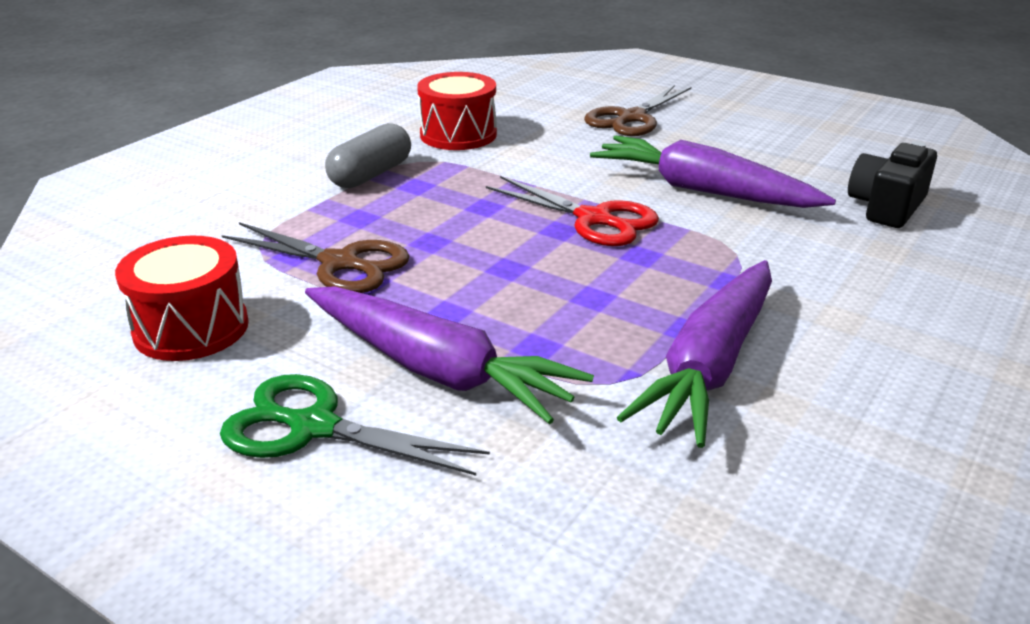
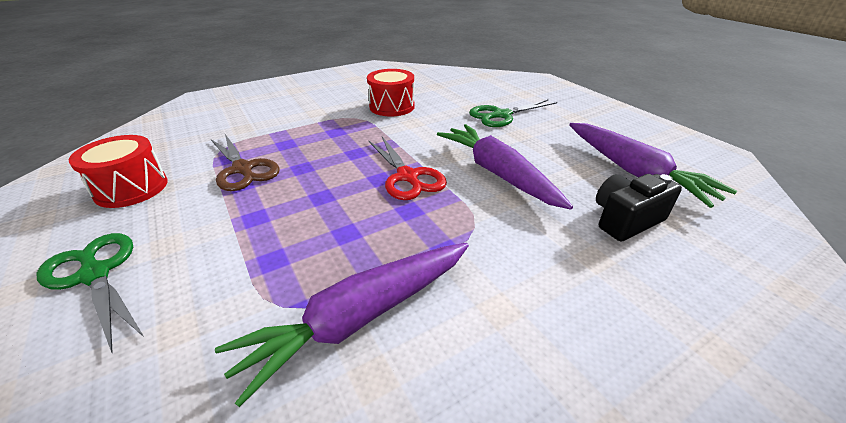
camera: 25 degrees right, 5 degrees up
purple carrot [305,286,594,424] -> purple carrot moved to [569,123,737,208]
grey capsule [325,123,411,188] -> none
brown scissors [584,85,691,136] -> green scissors [469,99,557,127]

